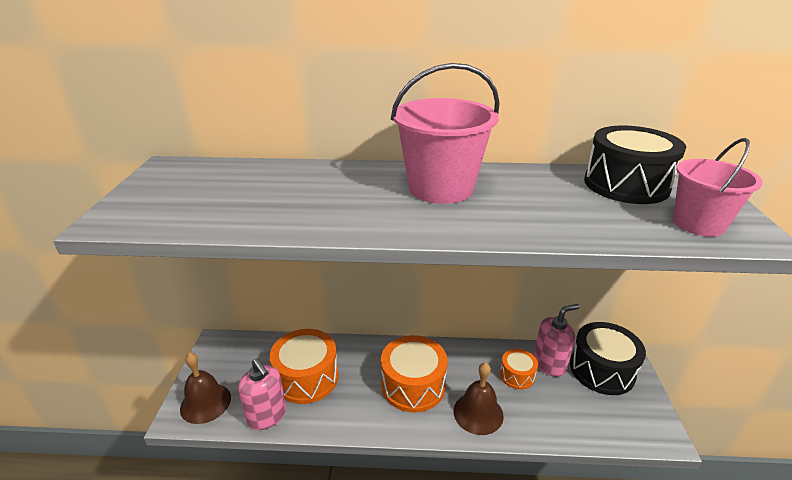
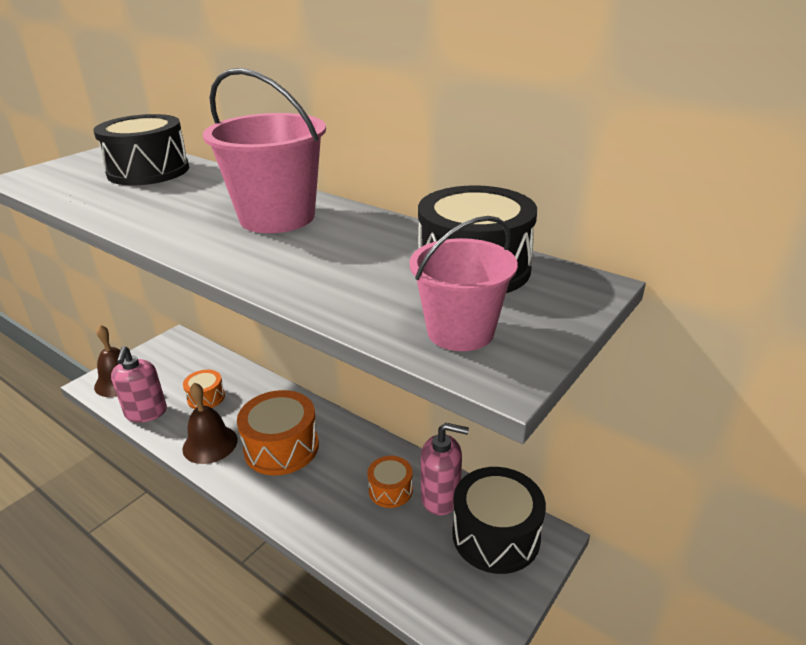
camera: 35 degrees right, 0 degrees up
orange drum [270,329,339,404] -> orange drum [183,370,225,409], size x0.55
brown bell [453,362,504,435] -> brown bell moved to [182,383,238,464]
none -> black drum [93,114,189,185]

